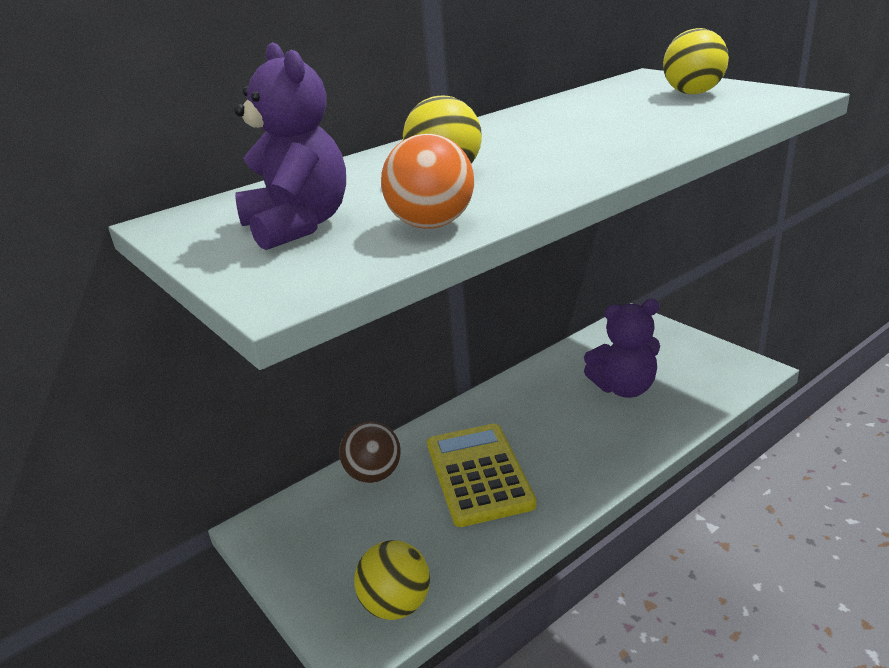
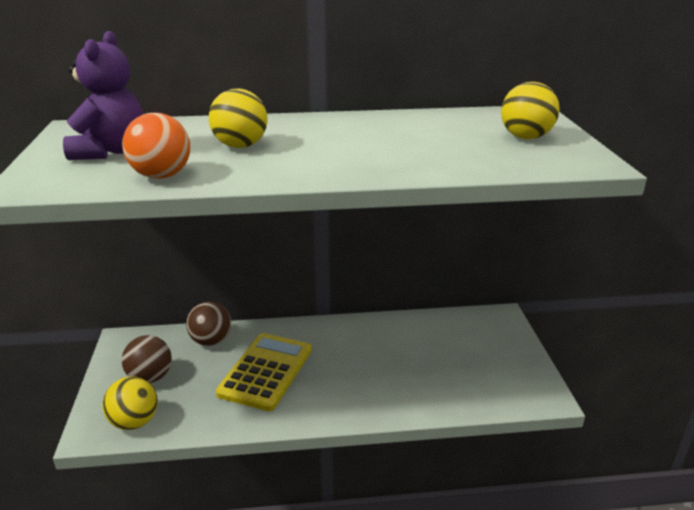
camera: 30 degrees right, 0 degrees up
purple teddy bear [584,299,660,398] -> none
none -> brown ball [122,335,172,383]

